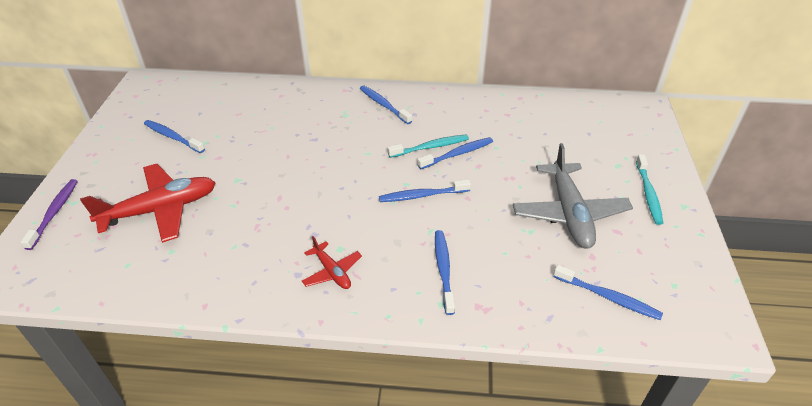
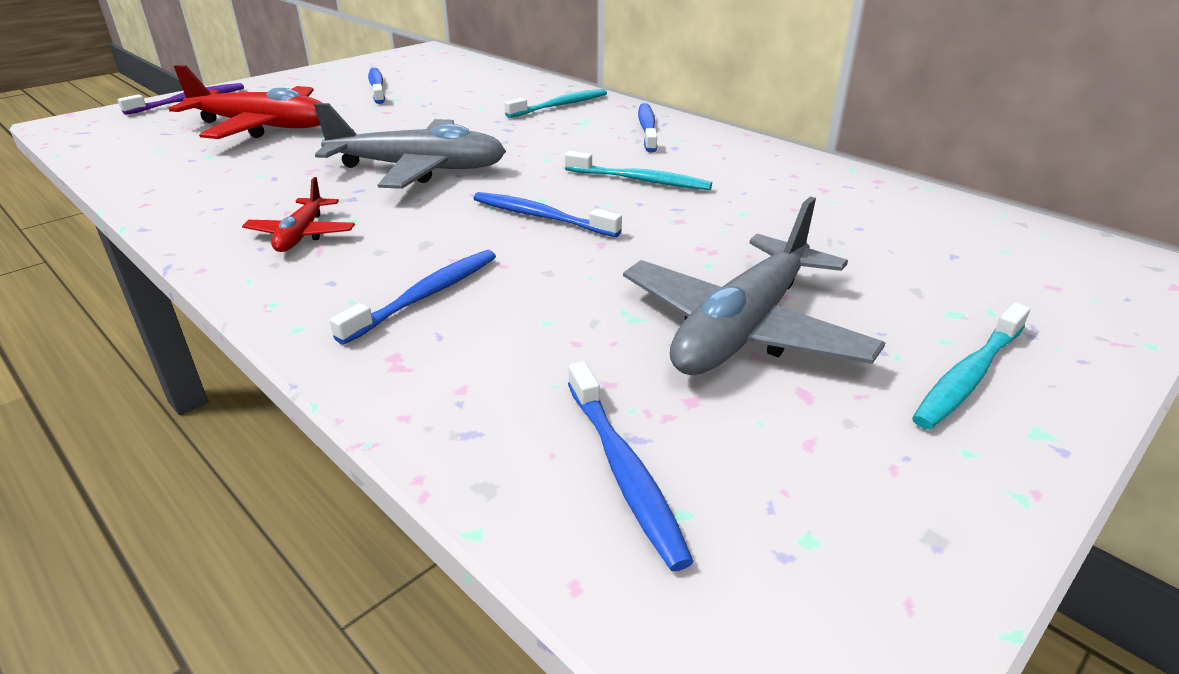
camera: 40 degrees right, 10 degrees down
blue toothbrush [418,137,493,169] -> none
none -> grey plane [314,103,506,189]
none -> turquoise toothbrush [504,89,607,118]

